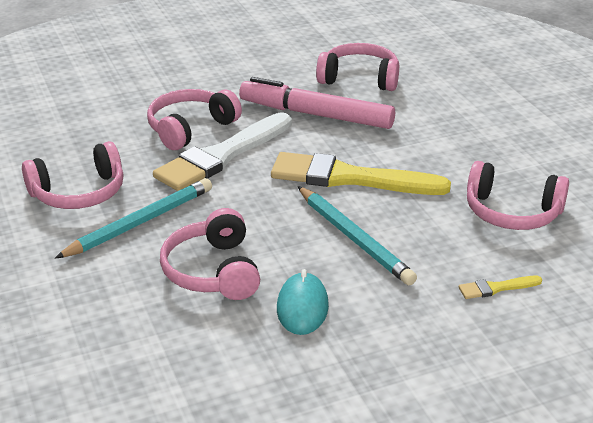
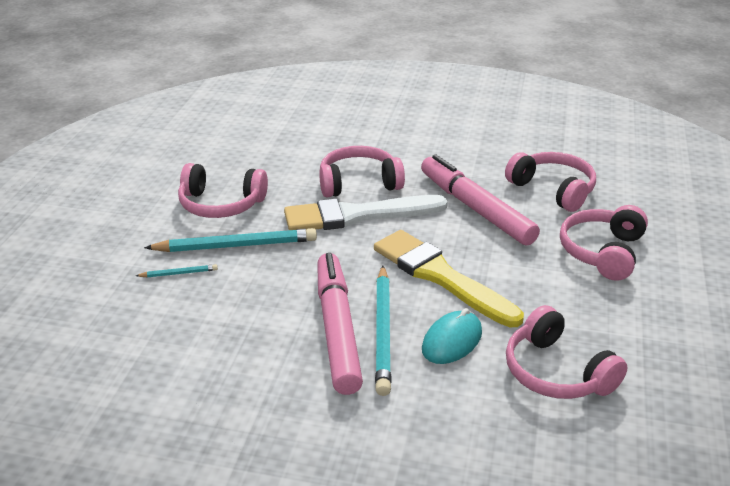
camera: 35 degrees right, 0 degrees up
pink headphones [160,208,260,300] -> pink headphones moved to [560,205,648,281]
turquoise mouse [277,269,329,335] -> turquoise mouse moved to [422,308,482,364]
yellow brush [459,276,542,299] -> none
none -> turquoise pencil [136,264,218,278]
none -> pink marker [317,253,363,395]

